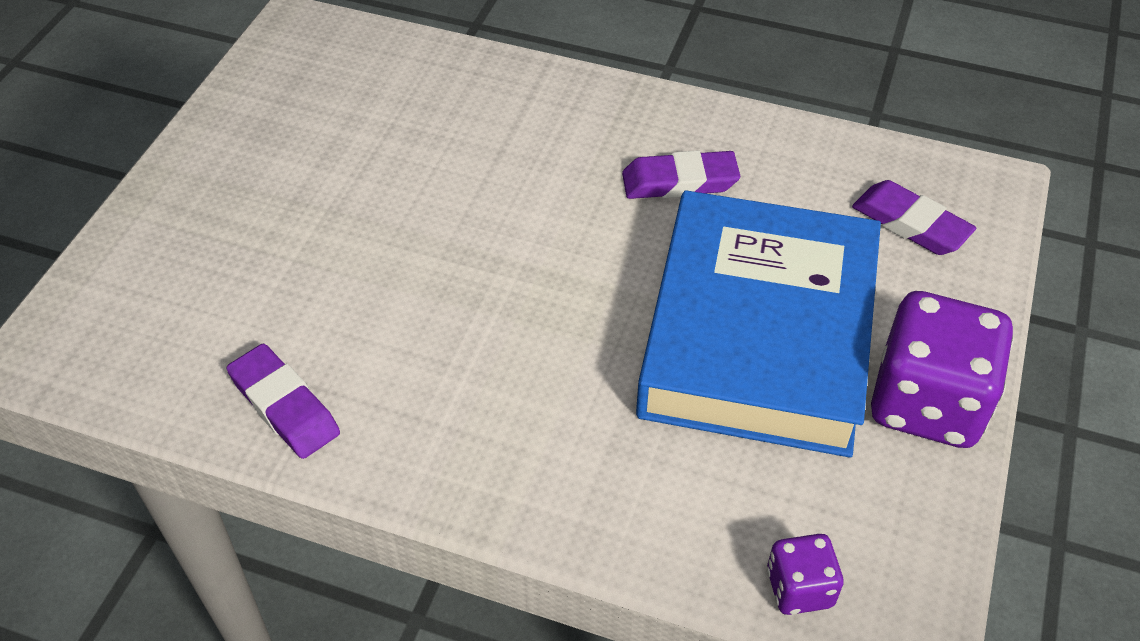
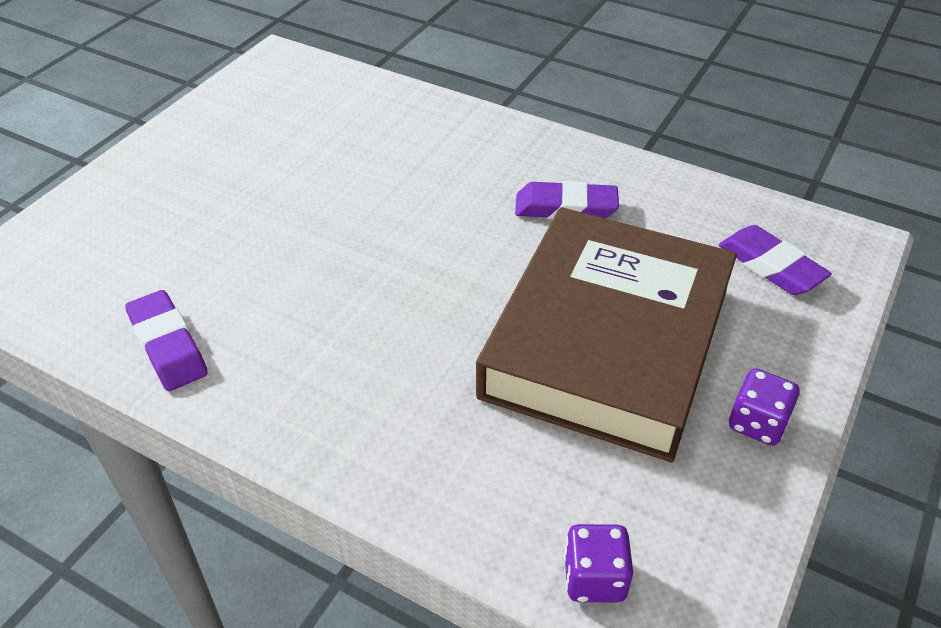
camera: 10 degrees right, 5 degrees down
blue book [636,190,881,458] -> brown book [476,207,737,462]
purple dice [871,291,1014,448] -> purple dice [729,368,800,446], size x0.49

